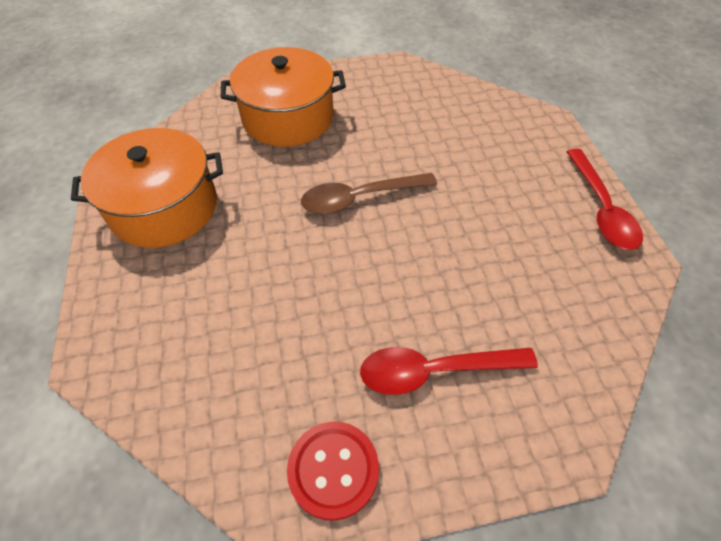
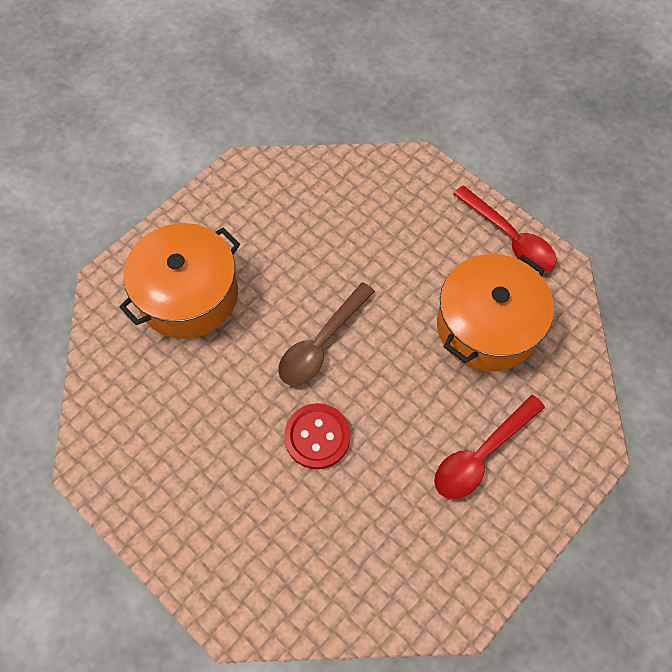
camera: 35 degrees left, 10 degrees up
orange pot [71,128,223,248] -> orange pot moved to [437,254,554,372]
red button [287,421,379,521] -> red button moved to [284,403,351,469]

